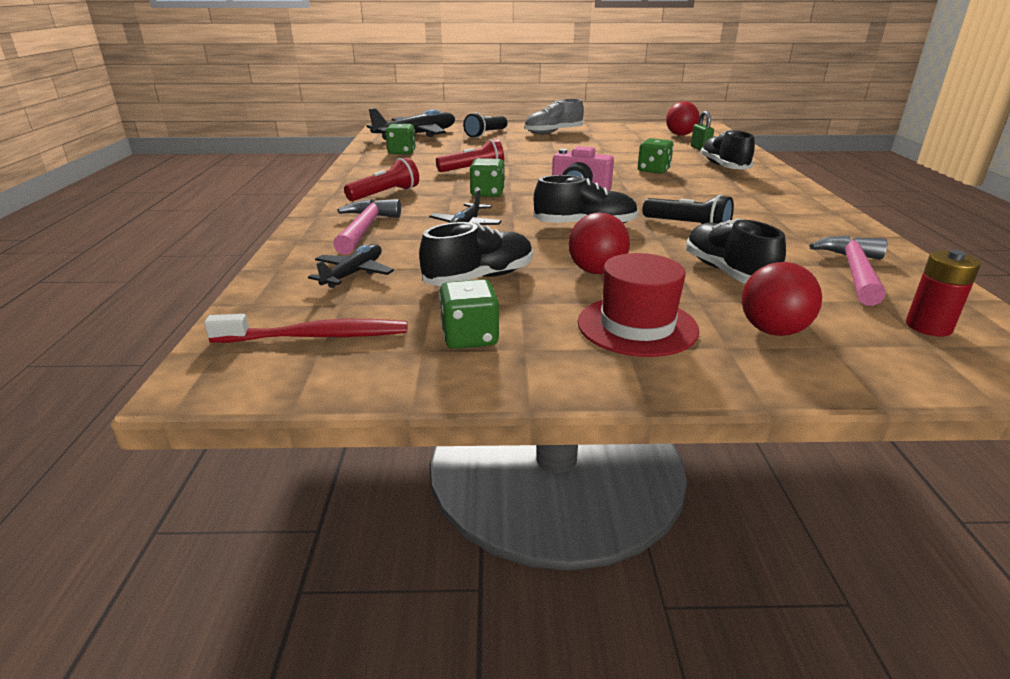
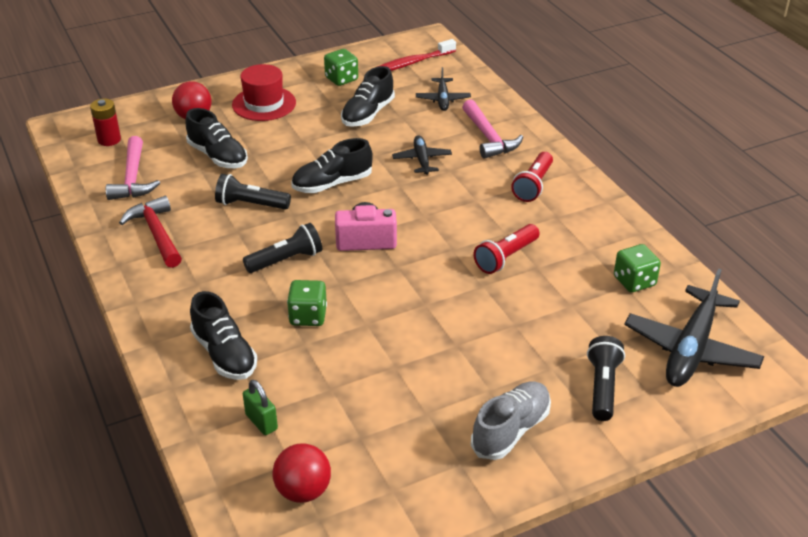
camera: 155 degrees right, 10 degrees up
green dice [470,158,505,197] -> none
red ball [568,213,630,274] -> none
none -> red hammer [119,196,182,268]
none -> black flashlight [243,223,322,273]

